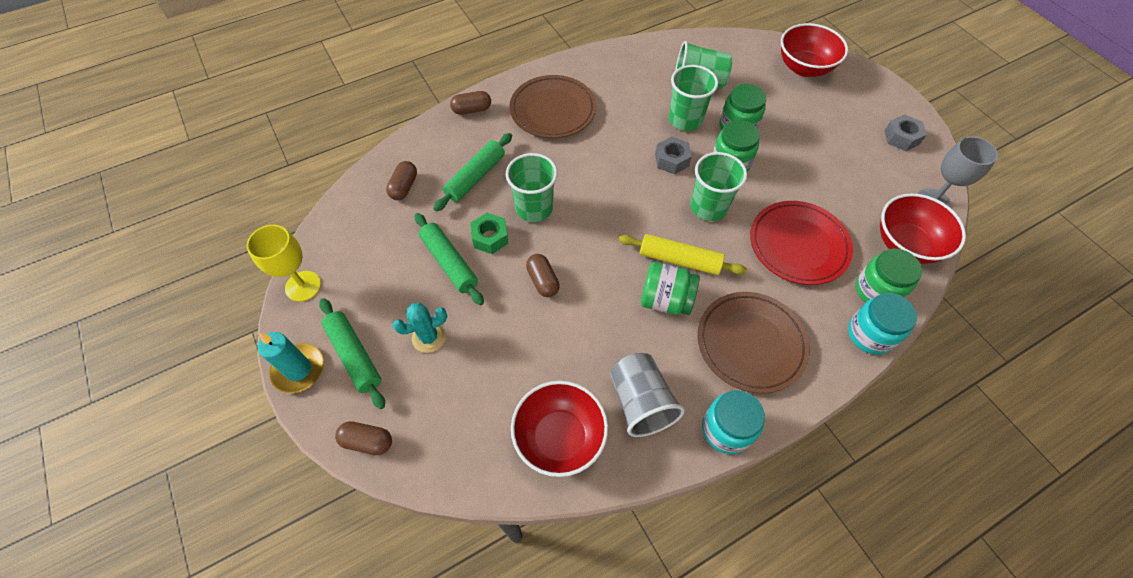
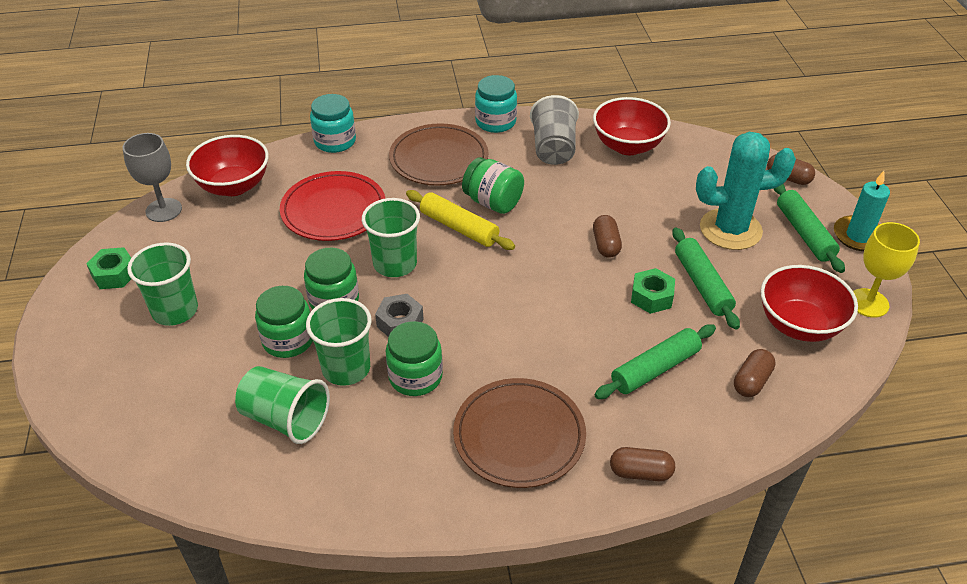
camera: 160 degrees left, 15 degrees down
turquoise cactus [393,303,447,353] -> turquoise cactus [696,132,796,250], size x1.84
green cup [506,153,558,222] -> green cup moved to [127,242,198,326]
red bowl [781,23,848,77] -> red bowl moved to [761,265,858,342]
green jar [855,248,922,303] -> green jar moved to [385,321,443,396]
grey nut [884,114,927,151] -> green nut [86,247,131,289]

